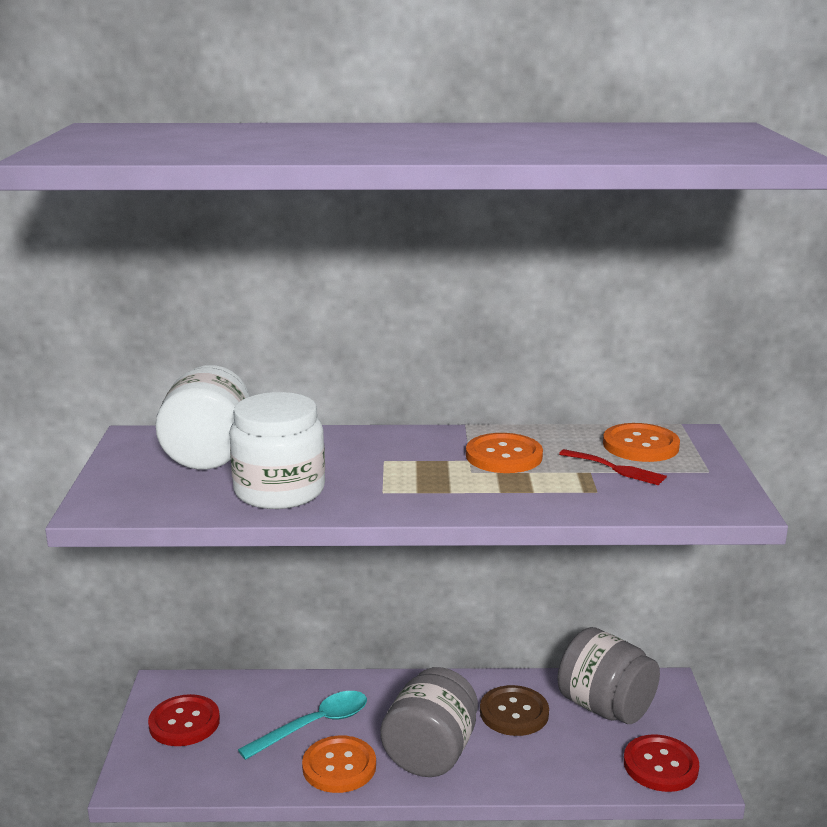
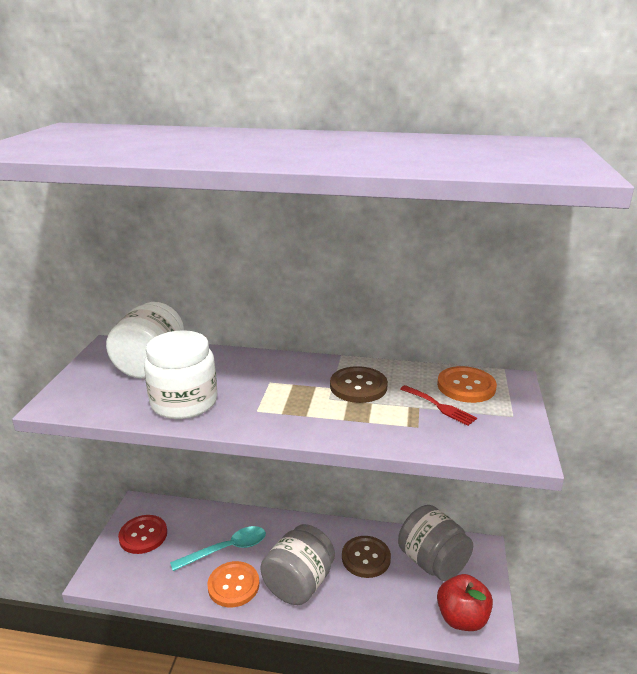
camera: 10 degrees right, 5 degrees up
orange button [466,433,543,473] -> brown button [330,366,388,403]
red button [624,734,699,792] -> red apple [437,574,493,631]

